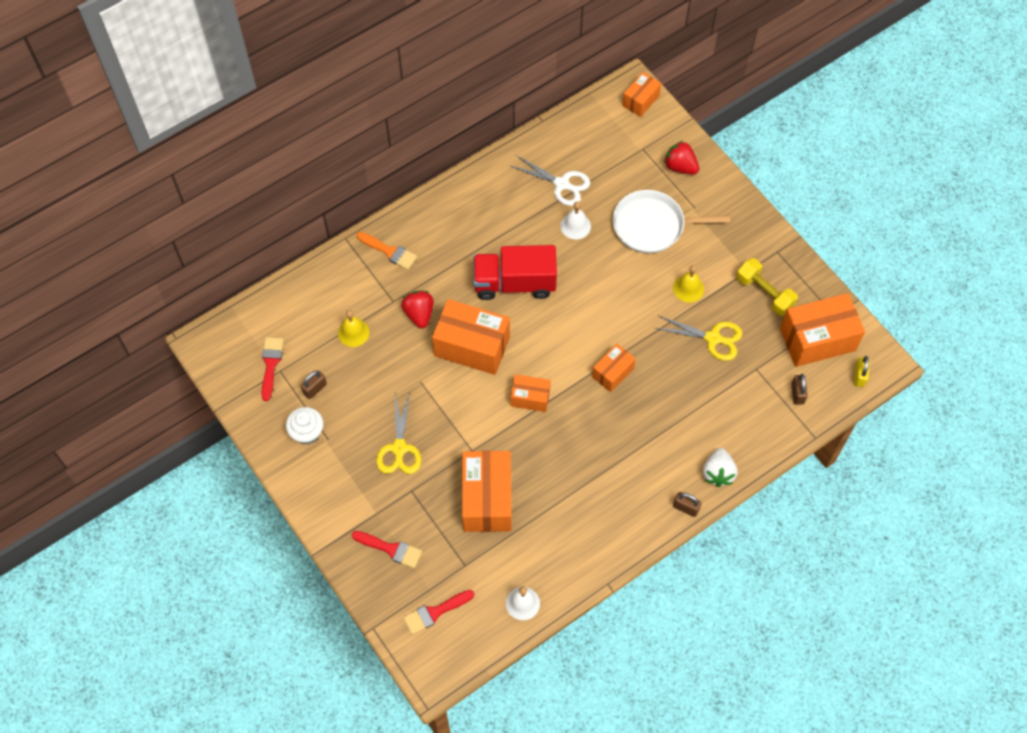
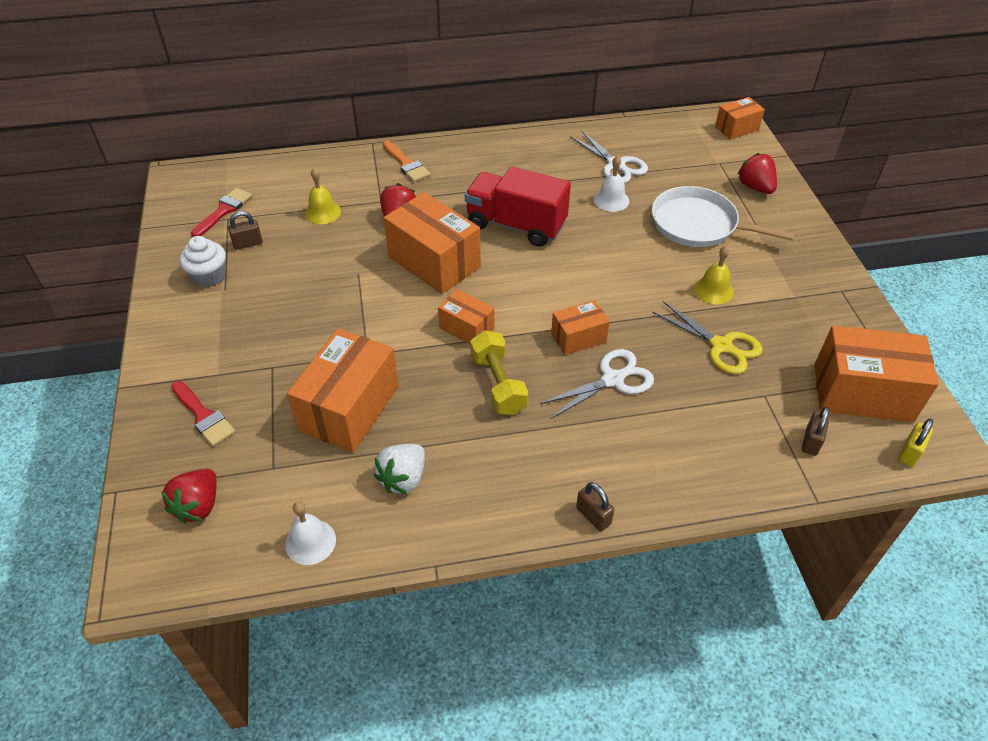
camera: 25 degrees right, 15 degrees down
yellow scissors [376,394,421,474] -> none
red brush [403,590,474,635] -> red strawberry [161,469,217,524]
white strawberry [703,448,737,487] -> white strawberry moved to [374,444,425,494]
yellow dumbbell [736,258,798,316] -> yellow dumbbell moved to [470,330,528,415]
none -> white scissors [540,349,654,419]

